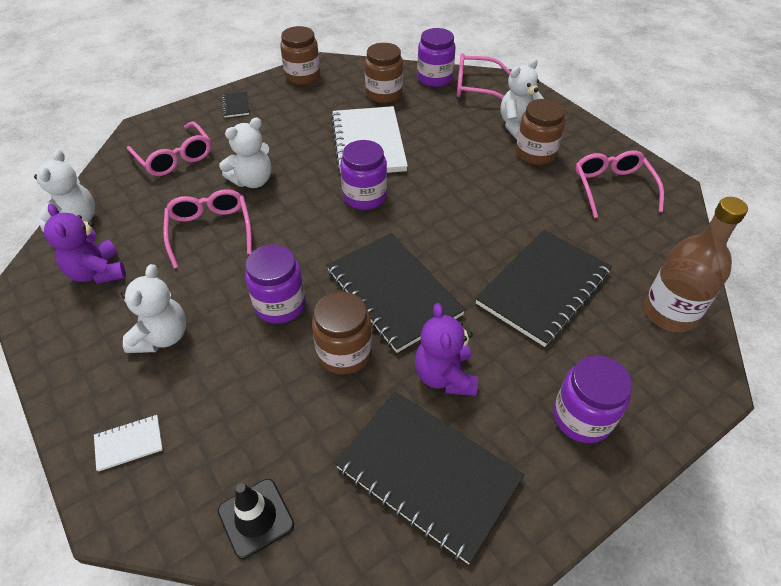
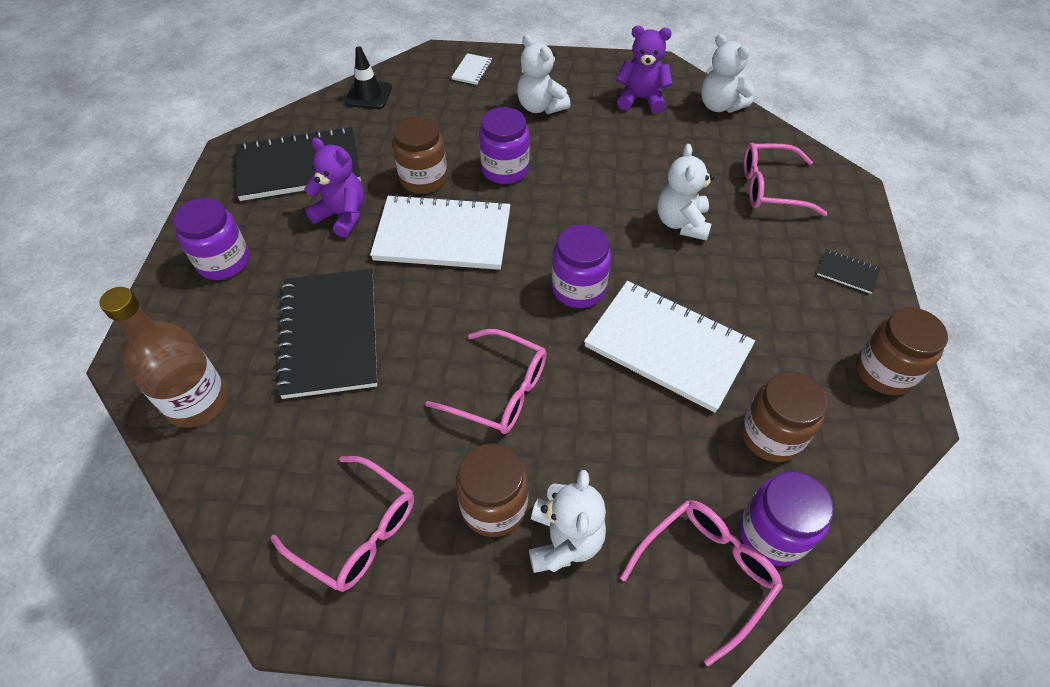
camera: 130 degrees right, 5 degrees up
pink glasses [163,189,252,269] -> pink glasses moved to [425,329,547,434]
black notebook [327,233,466,353] -> white notebook [370,194,510,270]

